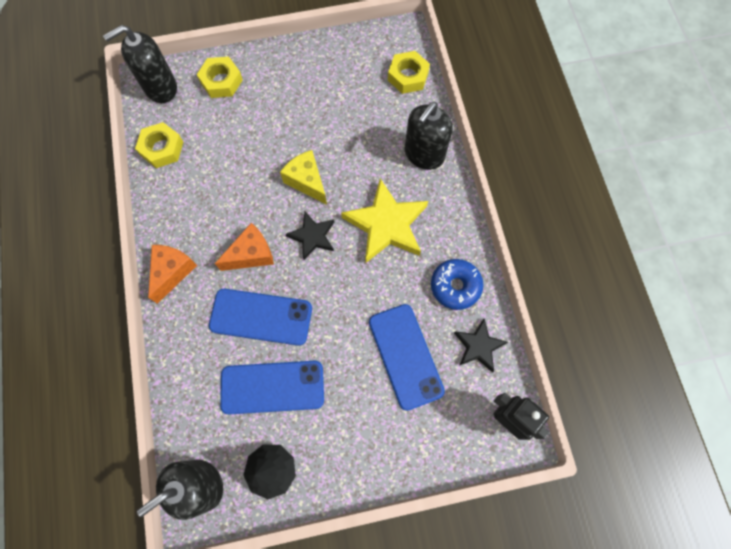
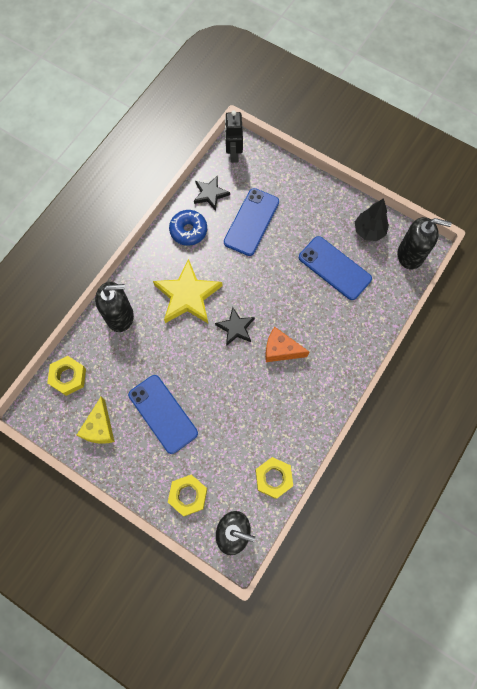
camera: 135 degrees left, 0 degrees up
orange cheese [148,245,197,304] -> none
blue phone [209,289,312,346] -> blue phone moved to [128,375,198,454]
yellow cheese [280,150,327,205] -> yellow cheese moved to [77,397,115,444]

